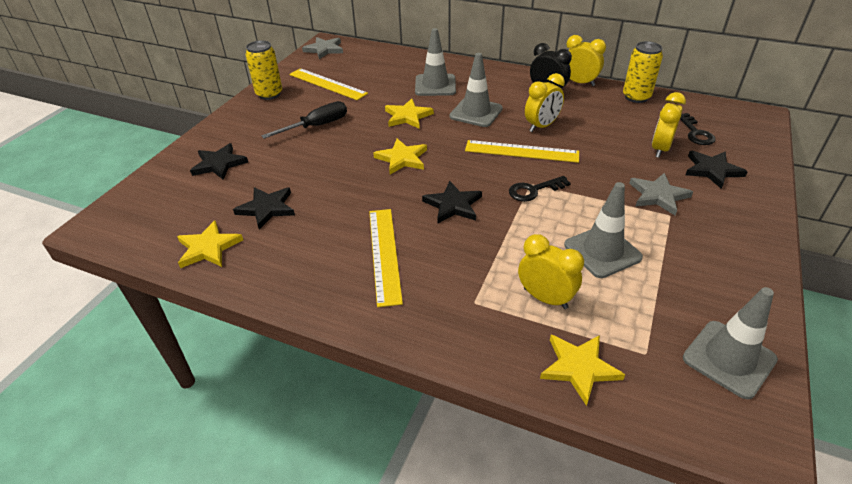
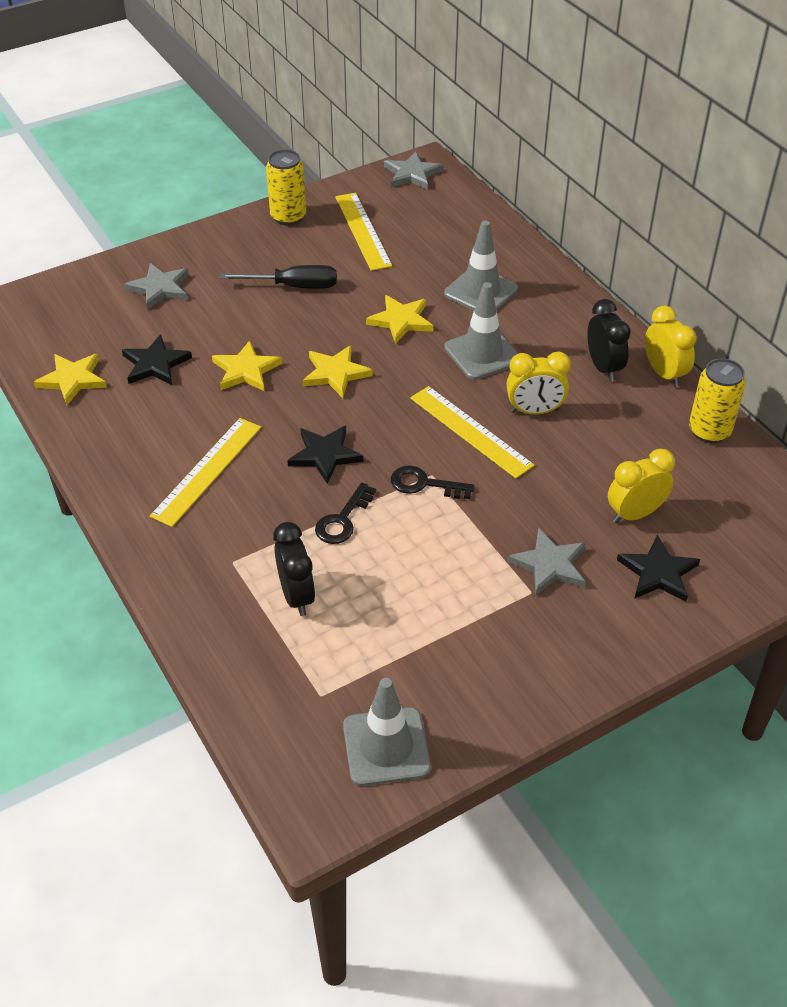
camera: 35 degrees right, 5 degrees up
black star [190,143,248,180] -> grey star [124,263,189,310]
yellow clock [518,234,584,309] -> black clock [273,522,315,616]
yellow star [540,335,625,406] -> yellow star moved to [212,340,282,391]
grey traffic cone [564,182,643,278] -> none
black key [680,113,716,145] -> black key moved to [315,483,376,544]

